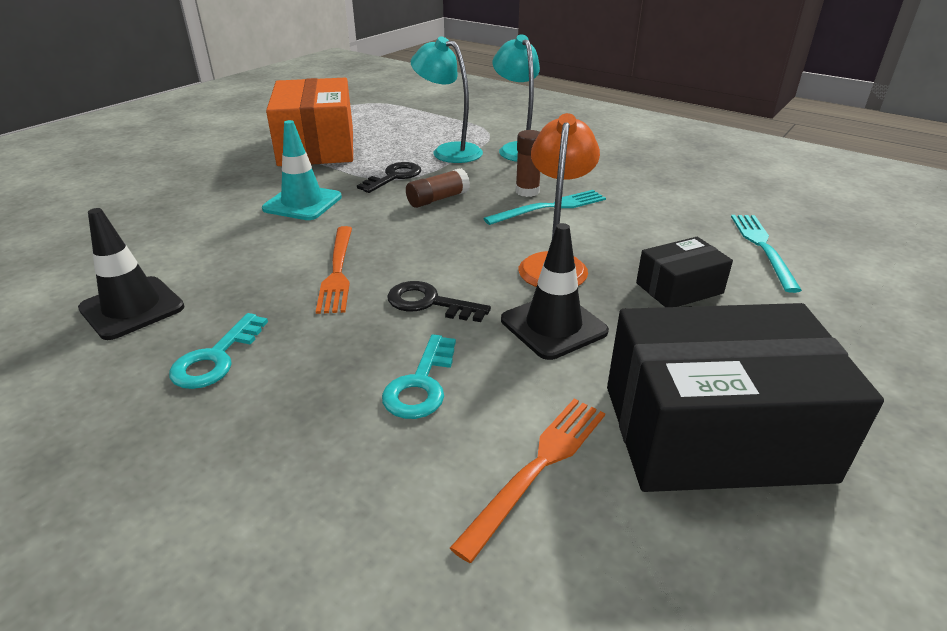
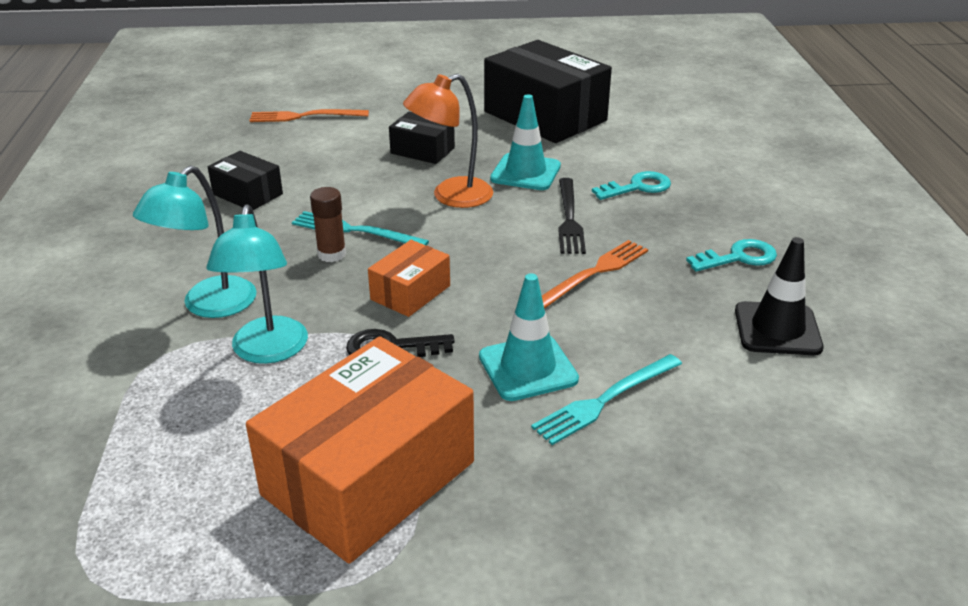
camera: 130 degrees left, 0 degrees up
black key [387,281,491,322] -> black fork [558,178,586,254]
brown glue stick [406,168,470,208] -> orange box [368,240,450,317]
orange fork [450,399,605,563] -> orange fork moved to [249,109,369,122]
black traffic cone [501,223,609,360] -> turquoise traffic cone [490,94,561,190]
turquoise fork [731,215,802,293] -> turquoise fork moved to [531,354,682,445]
none -> black box [208,151,283,210]

